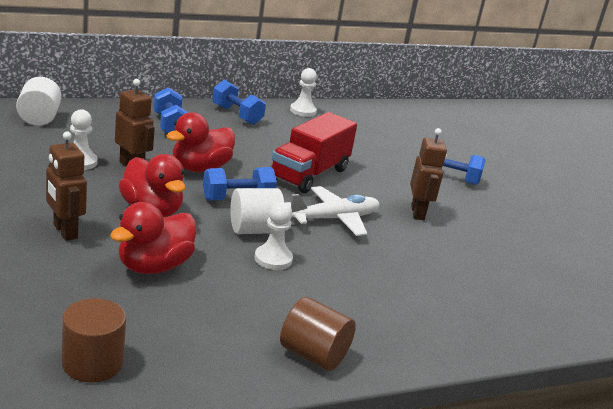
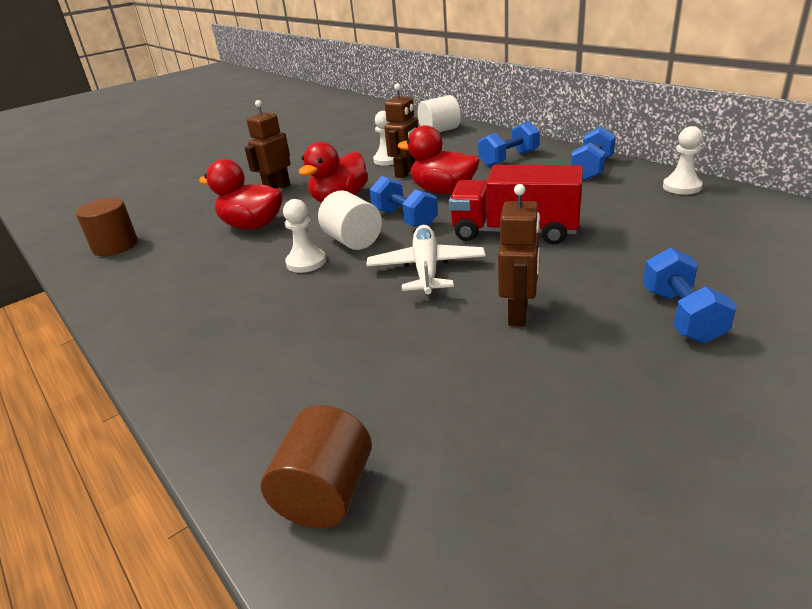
camera: 80 degrees right, 5 degrees up
brown cylinder [280,297,356,371] -> brown cylinder moved to [261,405,372,528]
white plane [285,186,380,236] -> white plane turned 135 degrees counterclockwise [367,225,486,294]
brown robot [410,128,447,220] -> brown robot turned 60 degrees counterclockwise [498,184,540,327]

